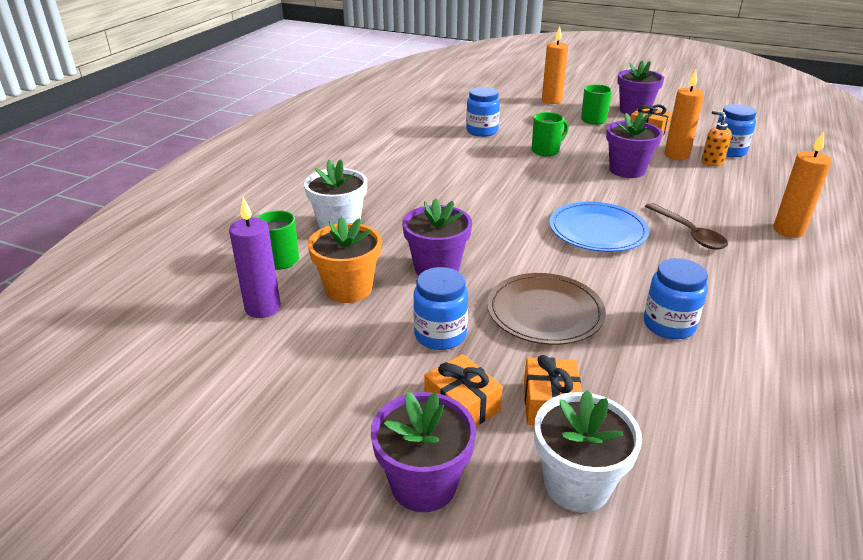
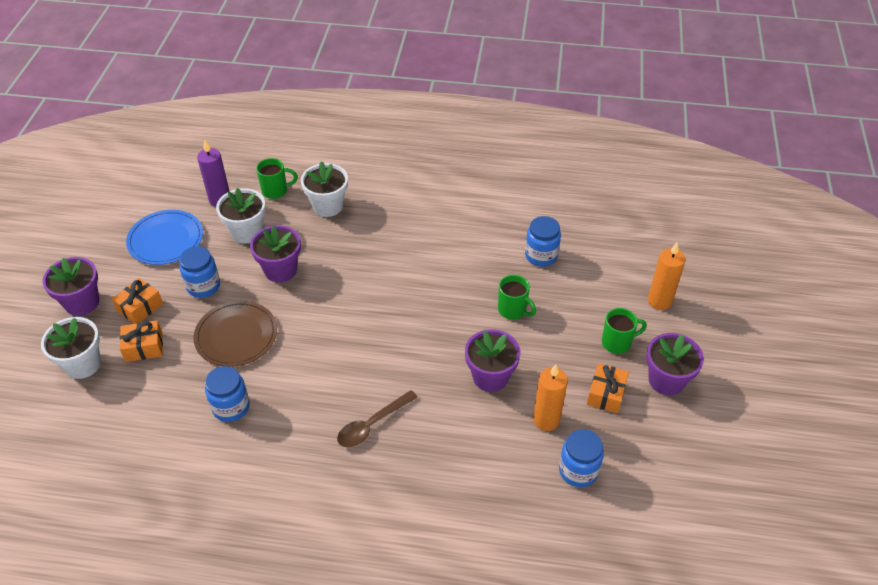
camera: 75 degrees right, 15 degrees up
orange flower pot [308,217,381,303] -> white flower pot [216,188,266,244]
blue plate [549,202,650,252] -> blue plate moved to [126,210,203,265]
orange soap dispenser [702,110,732,166] -> none
orange candle [773,131,832,238] -> none

